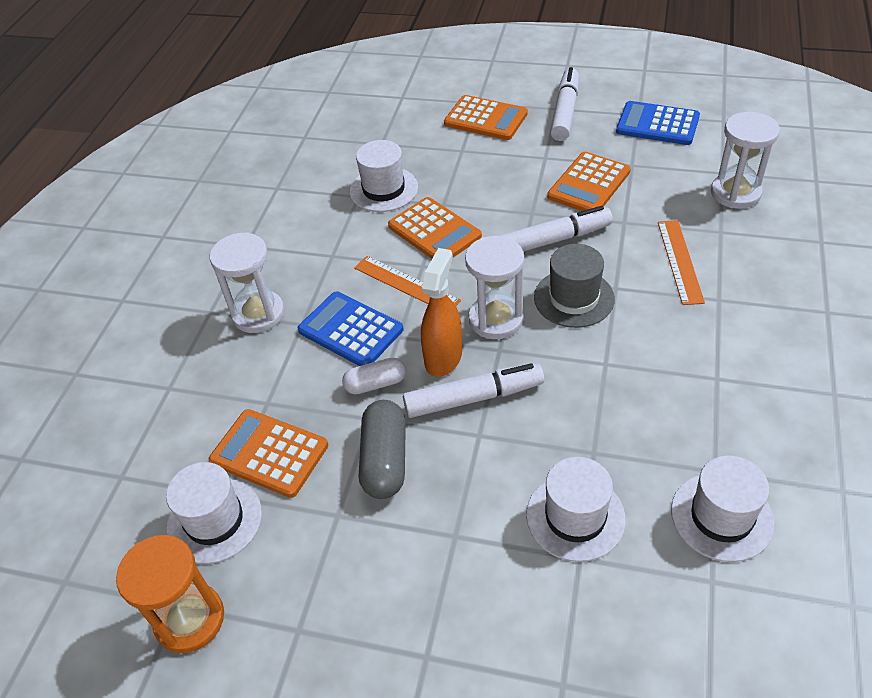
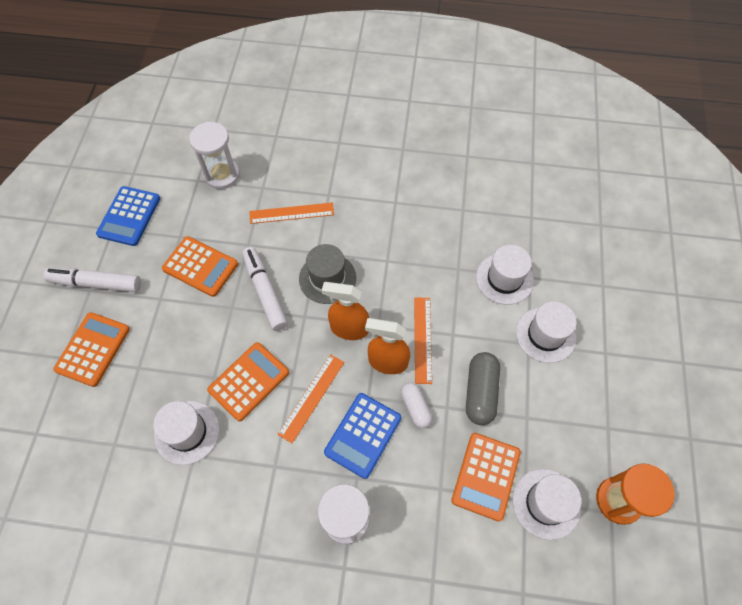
camera: 100 degrees left, 15 degrees up
grey capsule [359,400,406,499] -> grey capsule turned 75 degrees counterclockwise [466,352,500,425]
white marker [403,363,544,418] -> orange ruler [414,298,432,384]
white hourglass [465,236,524,339] -> orange spray bottle [322,282,369,340]
white hat [671,456,774,562] -> white hat moved to [516,302,577,363]

